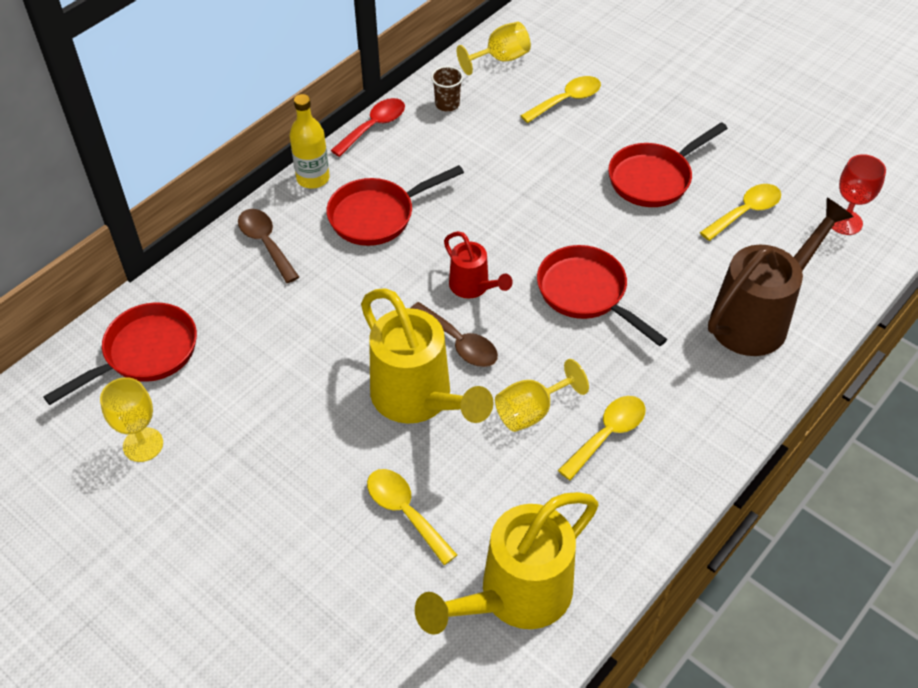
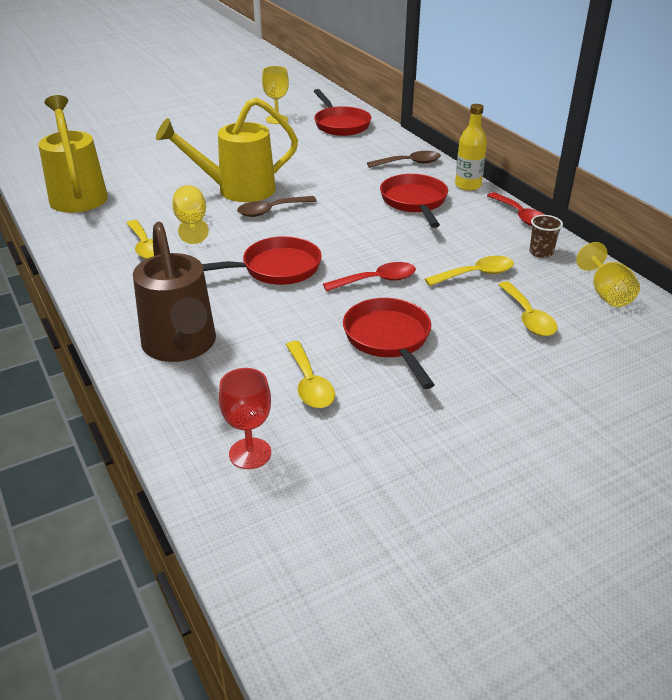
camera: 110 degrees right, 15 degrees down
yellow spoon [367,469,457,565] -> yellow spoon moved to [425,256,514,286]
red watering can [444,231,513,298] -> none
none -> red spoon [323,262,416,292]

